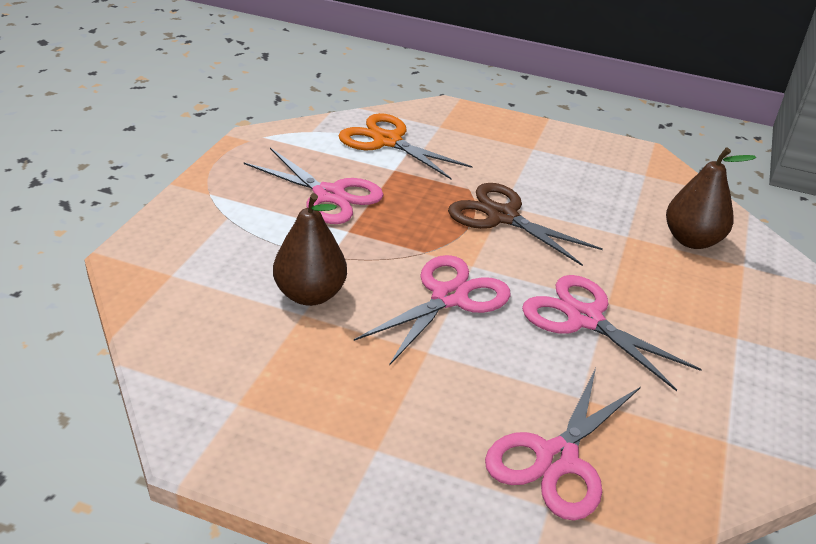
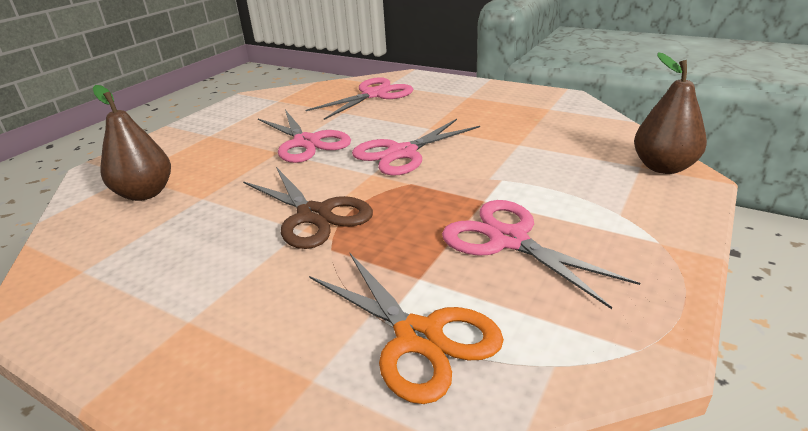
camera: 165 degrees left, 5 degrees down
brown pear [273,193,347,306] -> brown pear moved to [634,52,707,174]

